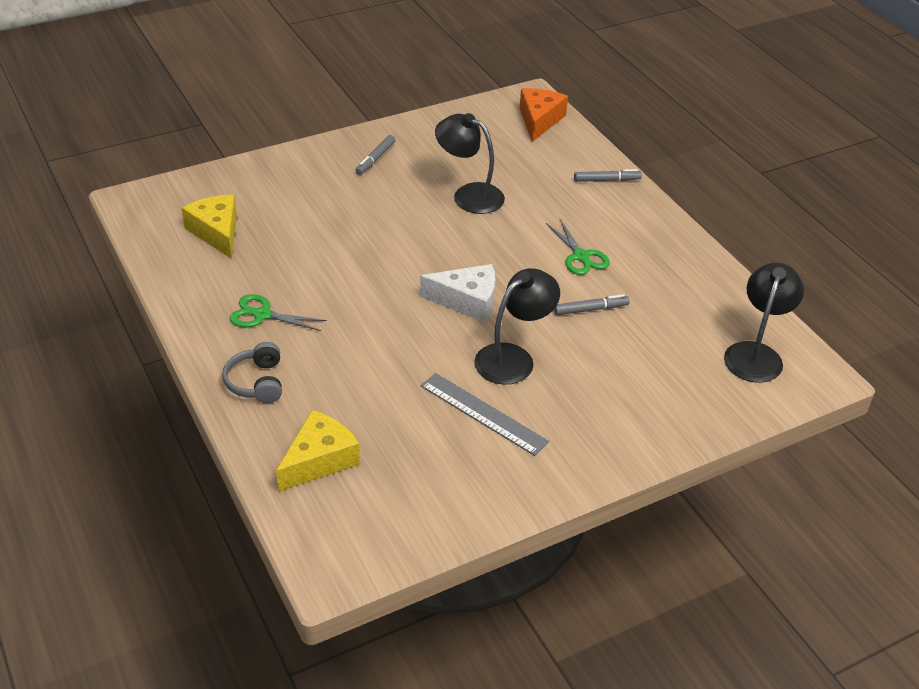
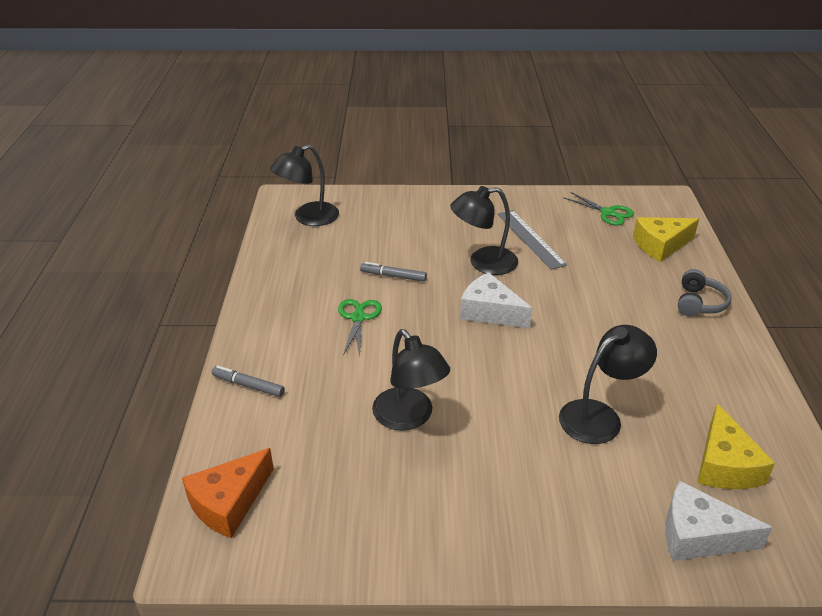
camera: 150 degrees left, 5 degrees down
green scissors [230,294,327,331] -> green scissors moved to [563,192,634,225]
grey marker [355,135,395,175] -> none
none -> black lamp [559,325,657,444]
none -> white cheese [665,481,773,561]

